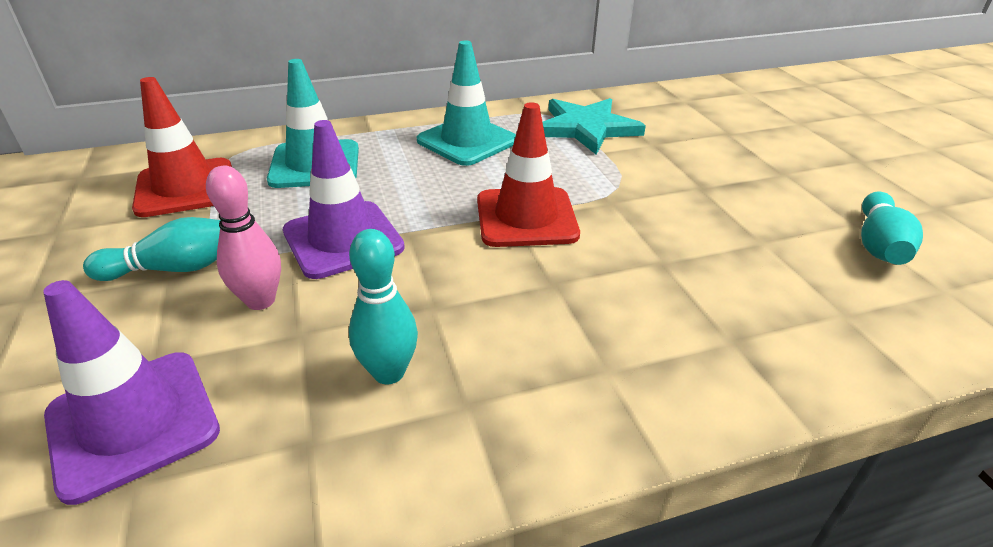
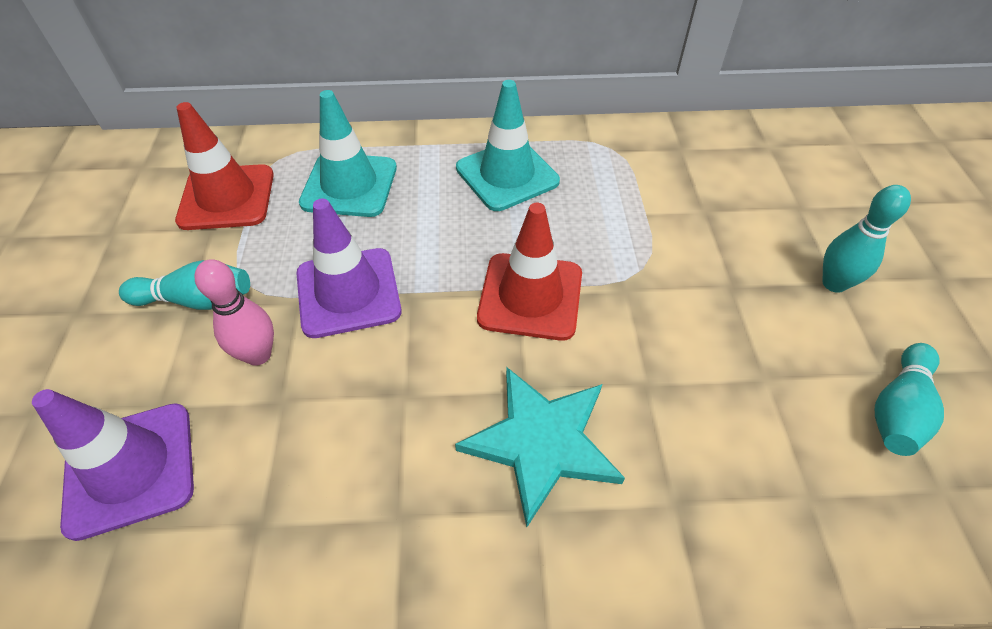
camera: 15 degrees right, 15 degrees up
turquoise bowling pin [349,229,418,384] -> turquoise bowling pin moved to [822,185,911,293]
turquoise star [543,98,646,155] -> turquoise star moved to [455,367,625,527]

